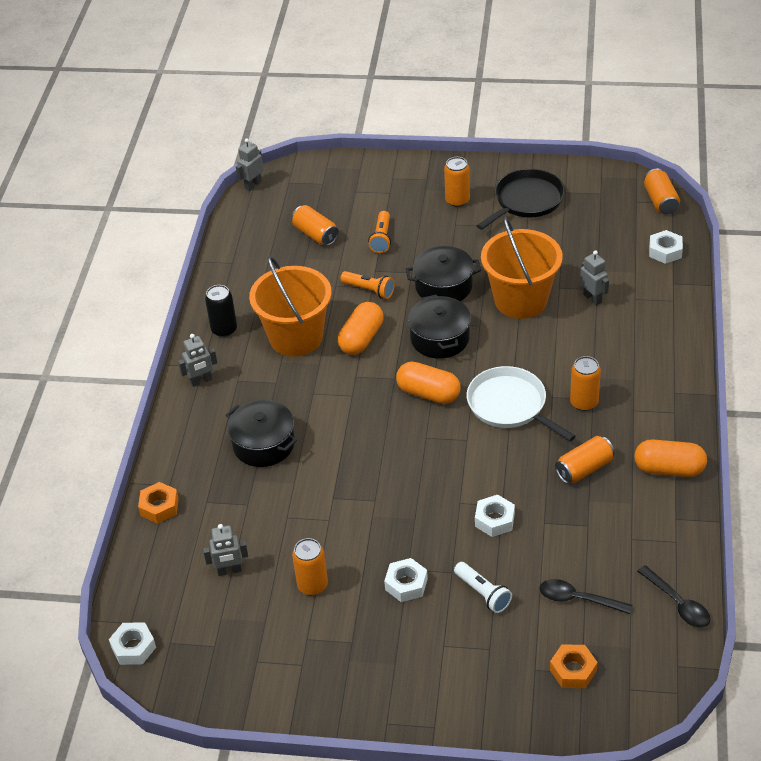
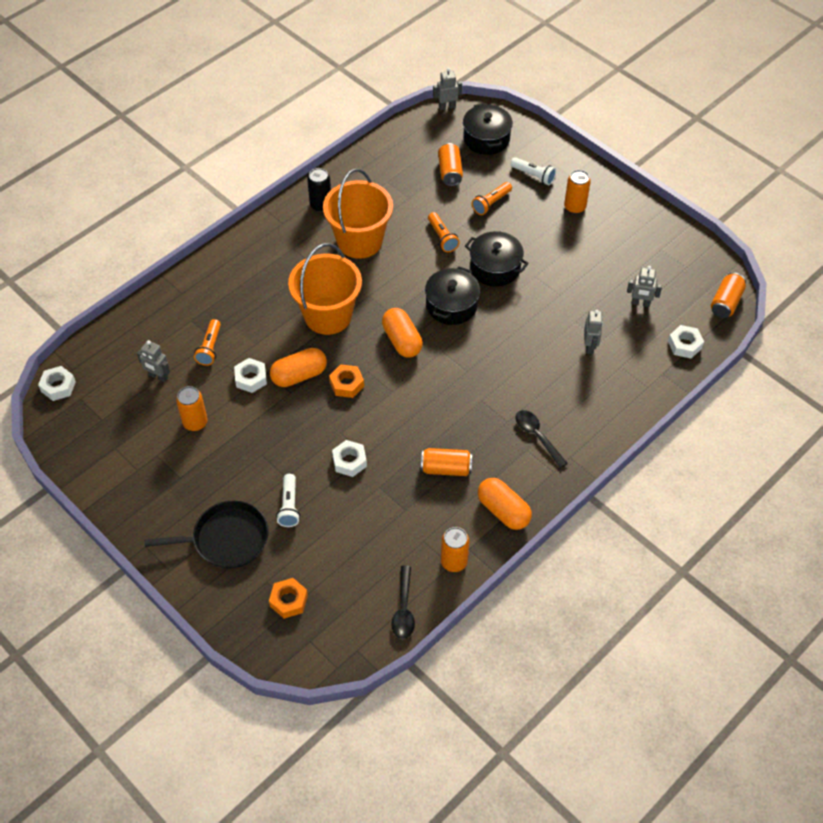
camera: 35 degrees right, 10 degrees up
orange nut [138,482,179,524] -> orange nut moved to [329,364,364,398]
grey robot [178,334,217,387] -> grey robot moved to [627,266,662,307]
black pot [226,400,297,467] -> black pot moved to [463,103,513,155]
orange capsule [338,302,384,355] -> orange capsule moved to [270,348,327,387]
white nut [384,558,428,602] -> white nut moved to [234,358,267,393]
white pan [467,366,576,441] -> none
black pan [477,169,565,230] -> black pan moved to [145,501,269,569]
orange bucket [481,217,563,319] -> orange bucket moved to [288,243,362,335]
black spoon [540,579,632,614] -> black spoon moved to [516,410,568,468]
orange can [570,356,601,411] -> orange can moved to [441,527,469,572]
none -> orange flashlight [194,319,221,366]
none -> white flashlight [510,157,556,185]

